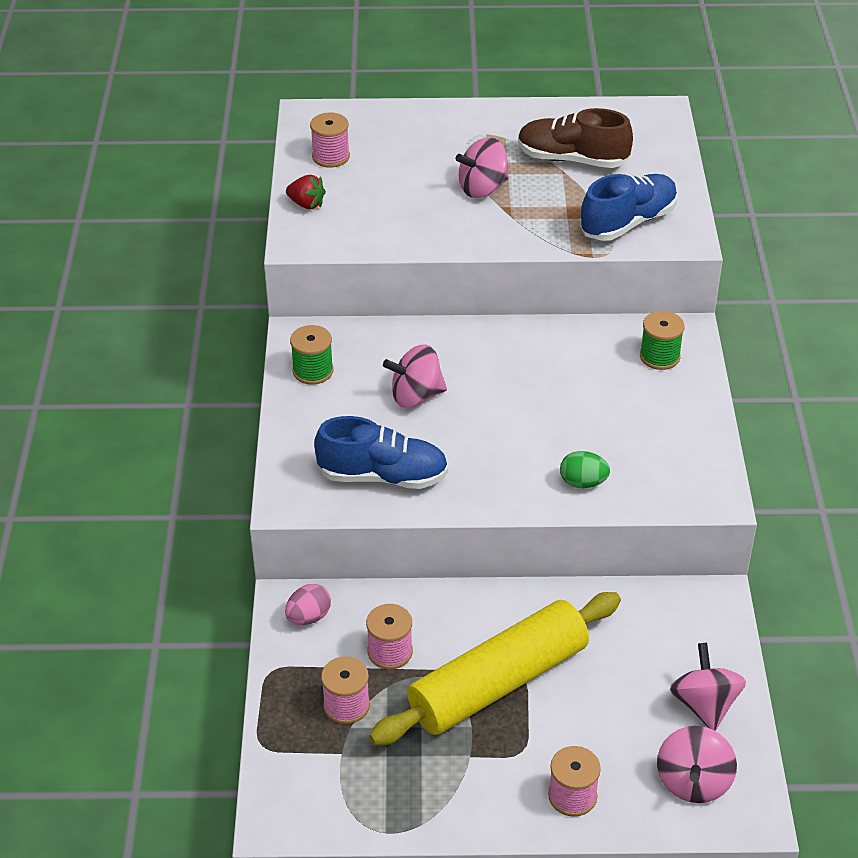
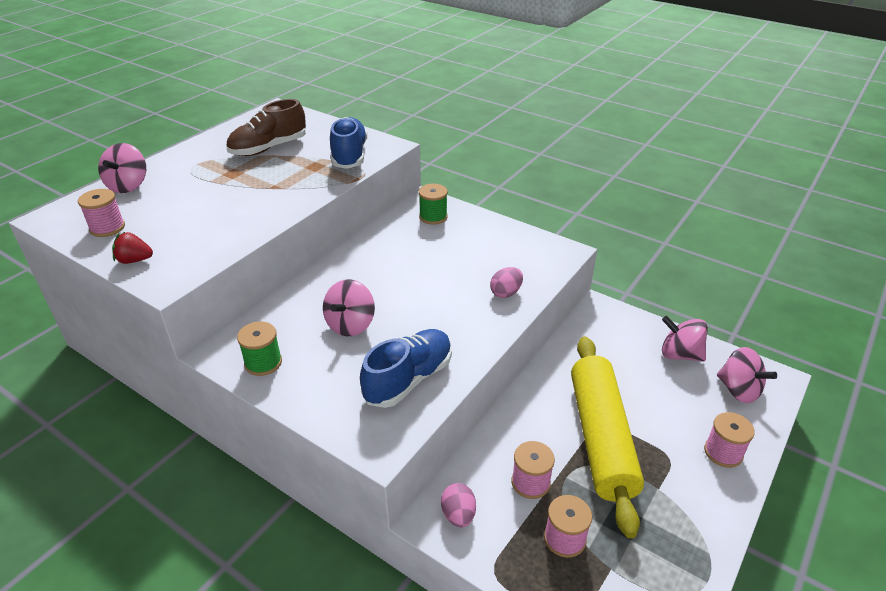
camera: 55 degrees left, 5 degrees down
red strawberry [286,175,326,209] -> red strawberry turned 150 degrees counterclockwise [112,232,153,264]
pink spinning top [456,137,509,198] -> pink spinning top moved to [98,143,146,193]
green egg [560,451,610,488] -> pink egg [490,267,523,298]

